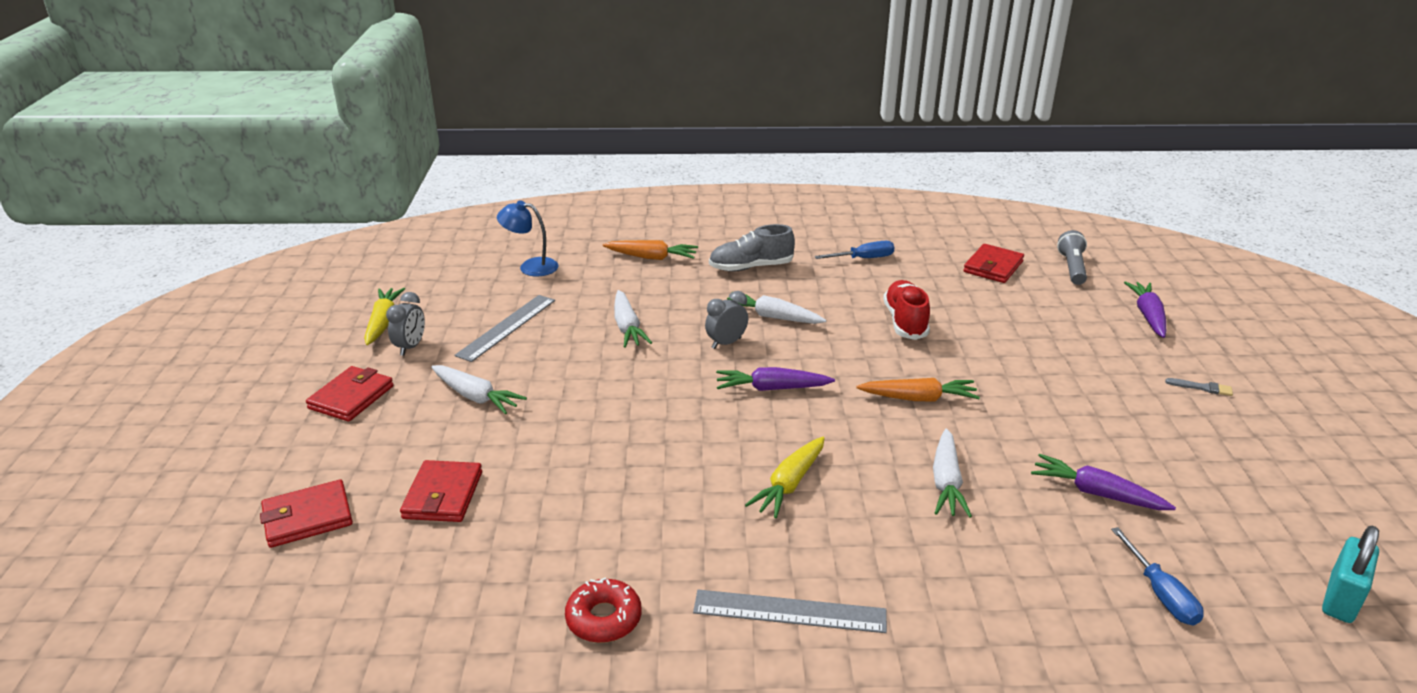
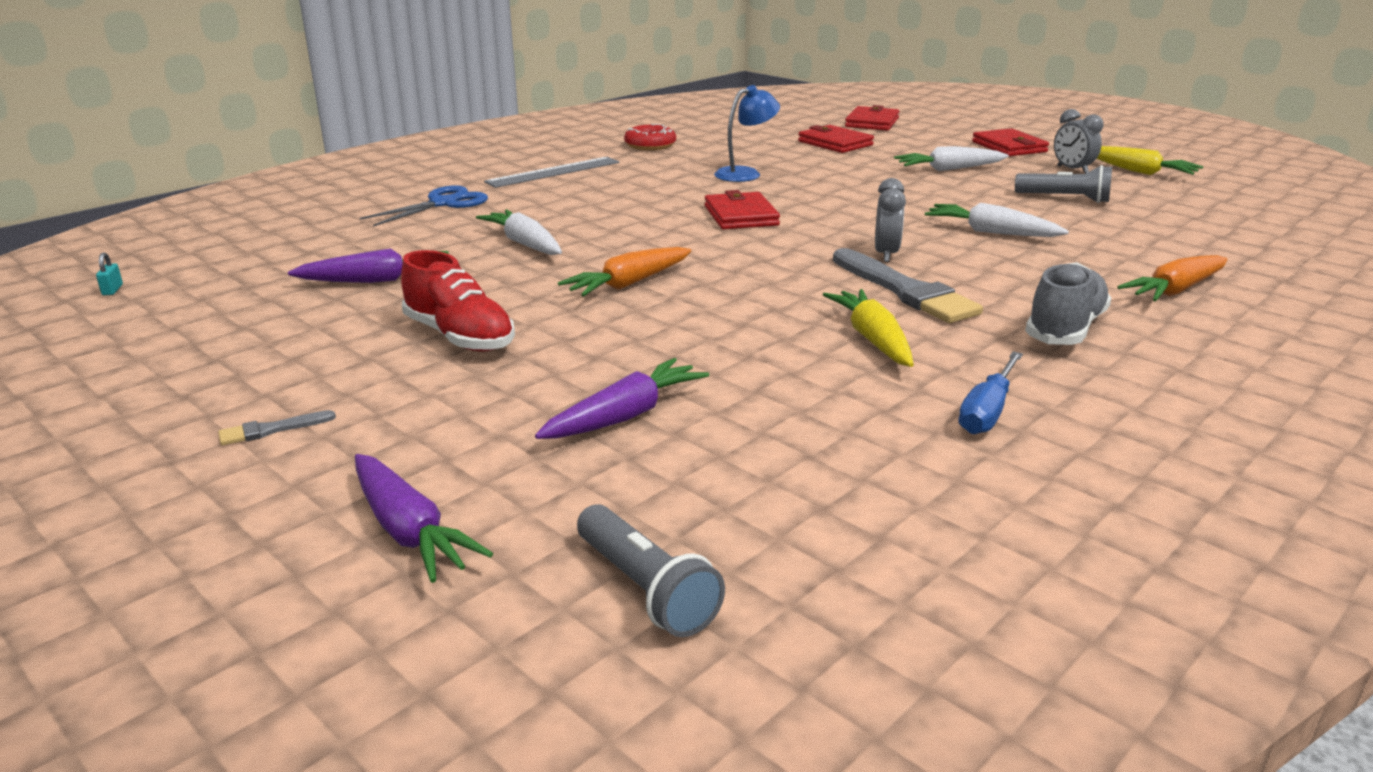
camera: 135 degrees right, 5 degrees down
grey ruler [454,295,555,362] -> grey flashlight [1015,165,1112,203]
blue lamp [497,200,558,277] -> blue lamp moved to [714,85,780,182]
purple carrot [716,367,835,391] -> purple carrot moved to [535,358,709,439]
white carrot [727,294,826,324] -> grey brush [833,248,983,323]
yellow carrot [745,437,825,518] -> yellow carrot moved to [823,289,914,367]
red shoe [883,280,930,340] -> red shoe moved to [401,250,515,352]
red wallet [963,244,1024,283] -> red wallet moved to [705,190,780,229]
blue screwdriver [1111,527,1204,626] -> none
turquoise padlock [1322,526,1379,623] -> turquoise padlock [96,252,123,295], size x0.41
none -> blue scissors [360,185,488,227]

